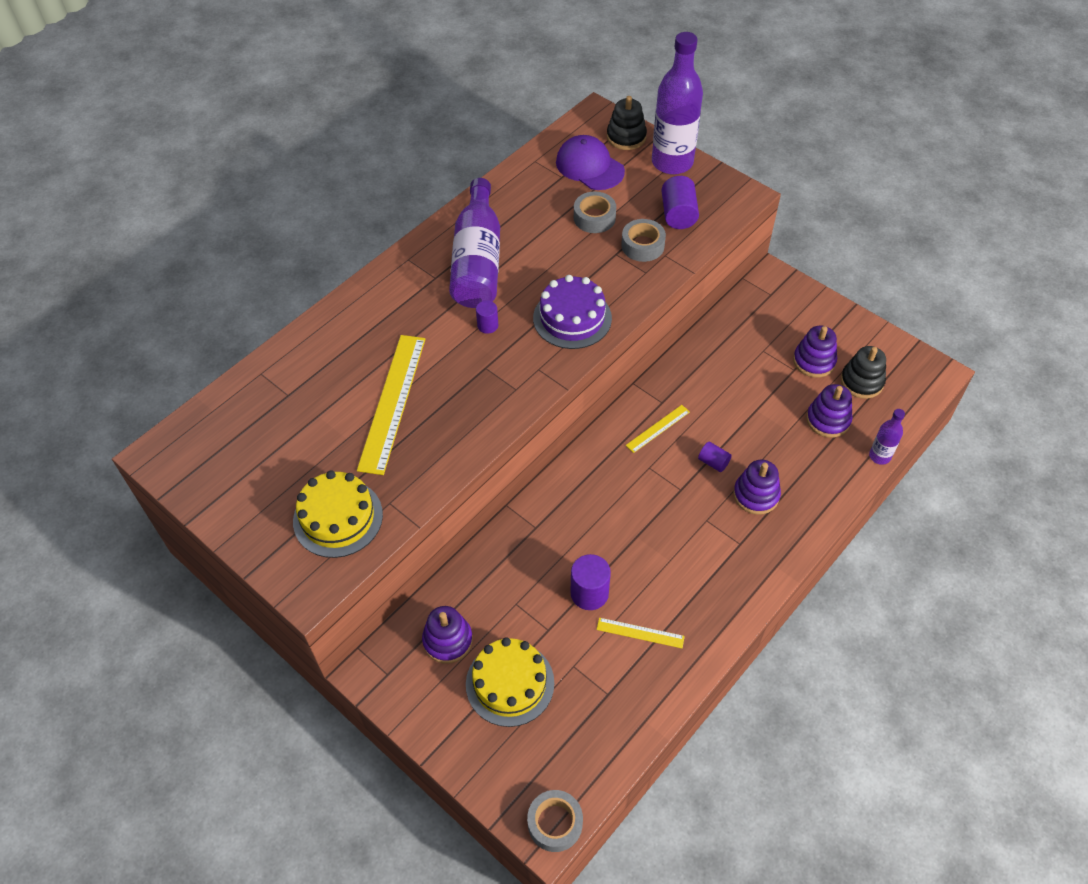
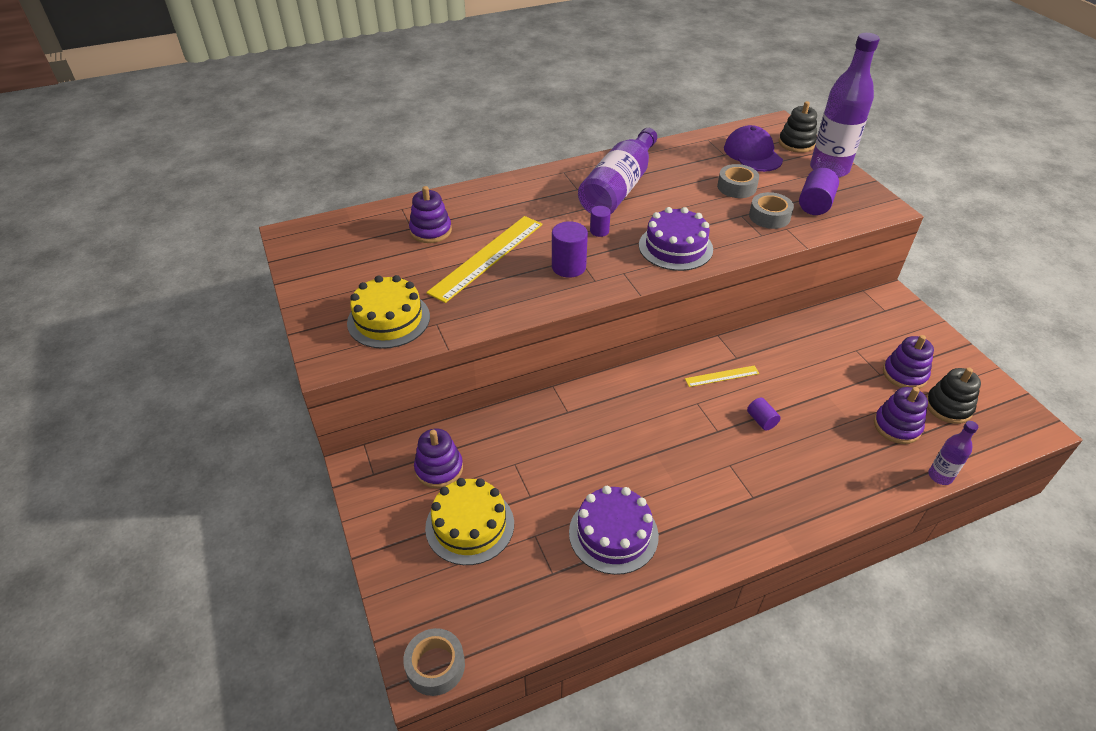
camera: 25 degrees right, 10 degrees down
purple cylinder [571,554,611,610] -> purple cylinder moved to [552,221,588,278]
yellow ruler [596,618,685,648] -> purple cake [569,486,659,575]
purple stacking toy [733,460,781,515] -> purple stacking toy moved to [409,186,452,243]

